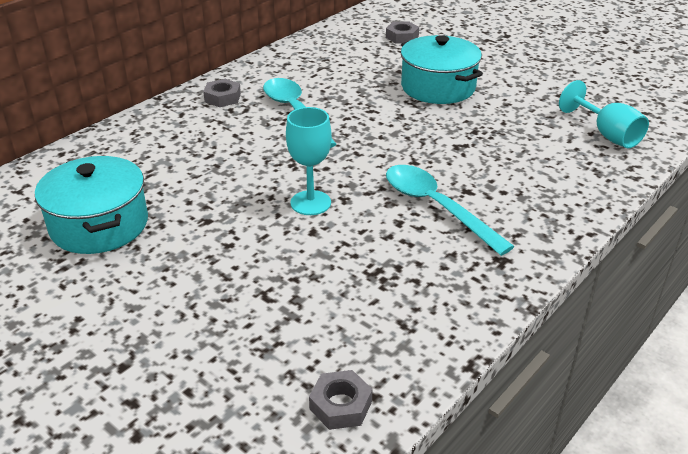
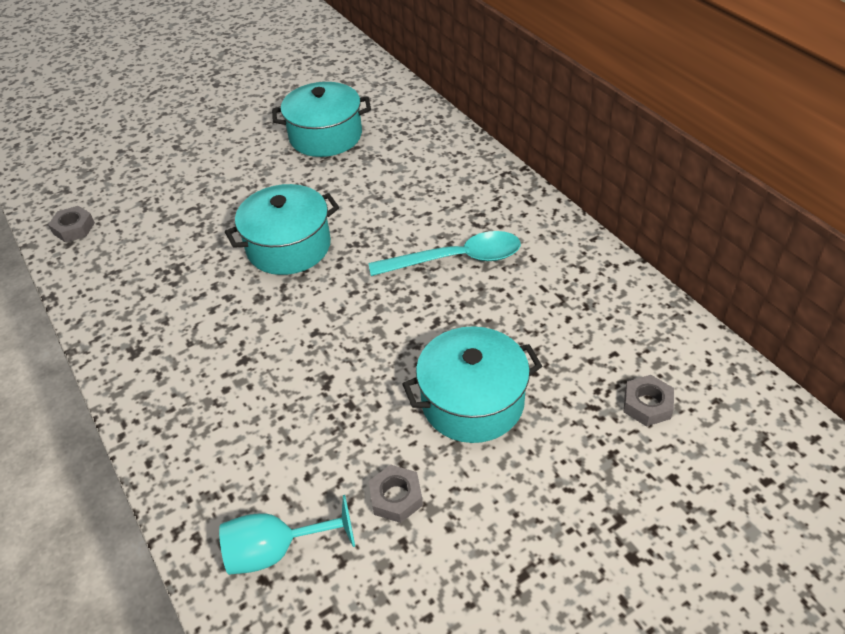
camera: 110 degrees right, 10 degrees up
grey nut [203,79,241,107] -> grey nut moved to [369,465,423,523]
turquoise goblet [286,107,332,215] -> turquoise pot [225,184,339,275]
turquoise spoon [386,165,515,256] -> none

